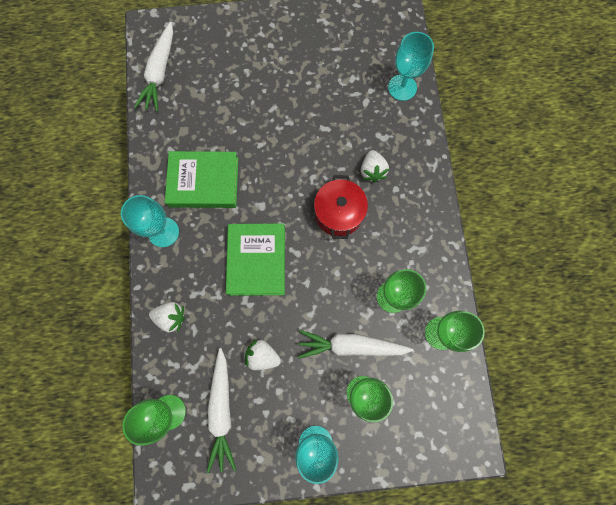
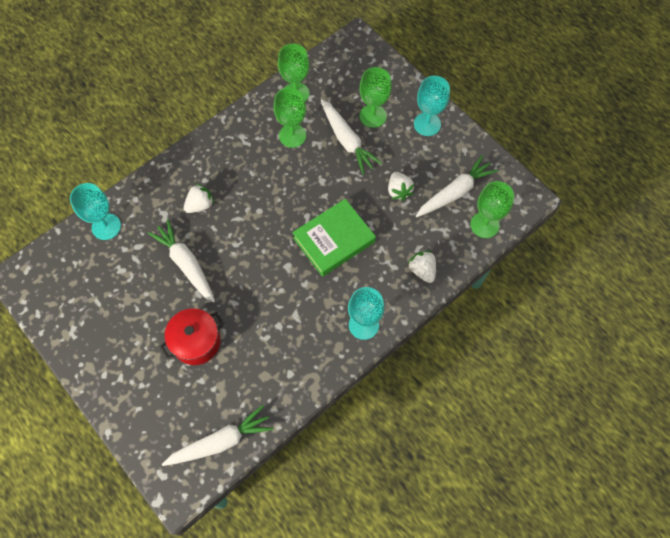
camera: 125 degrees left, 10 degrees down
green book [165,151,238,208] -> none
red pot [314,175,368,239] -> red pot moved to [159,308,224,365]
none -> white carrot [148,220,215,303]

